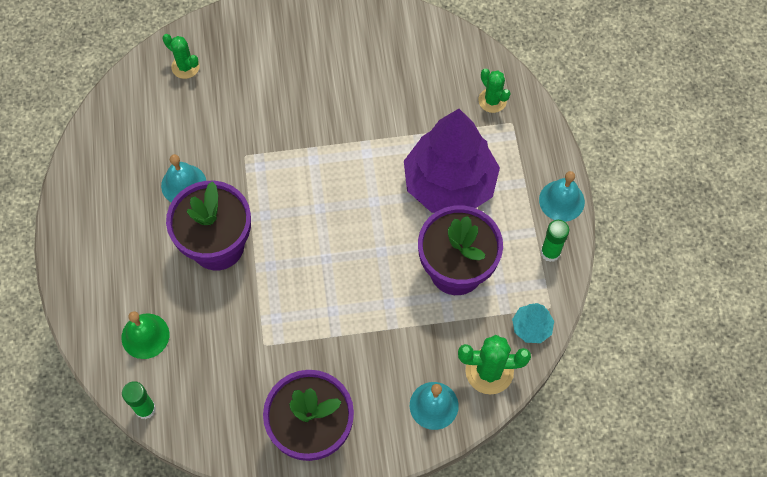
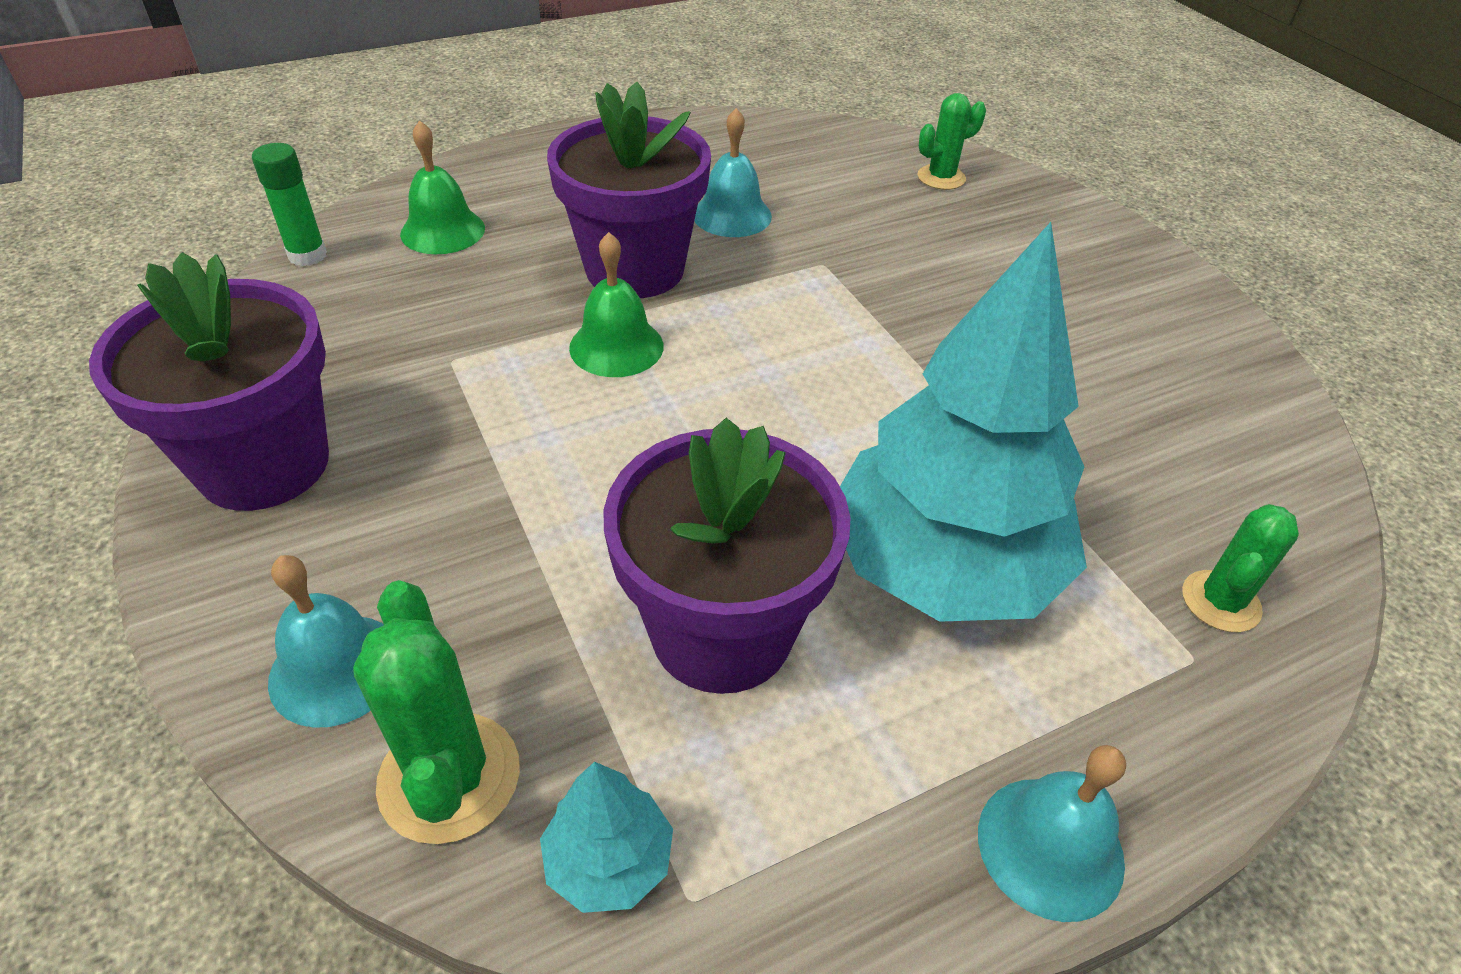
camera: 70 degrees right, 20 degrees down
green cactus [162,34,200,79] -> green cactus turned 45 degrees clockwise [917,93,986,190]
purple tree [404,109,500,213] -> turquoise tree [840,222,1087,622]
green glue stick [541,220,569,262] -> none
none -> green bell [569,232,664,377]

